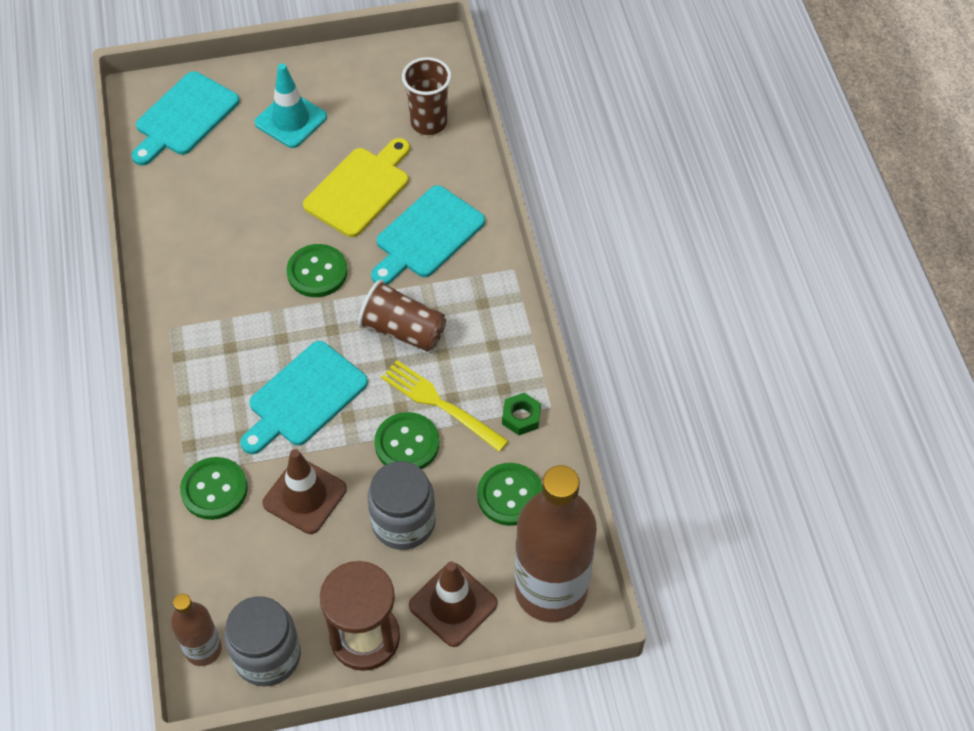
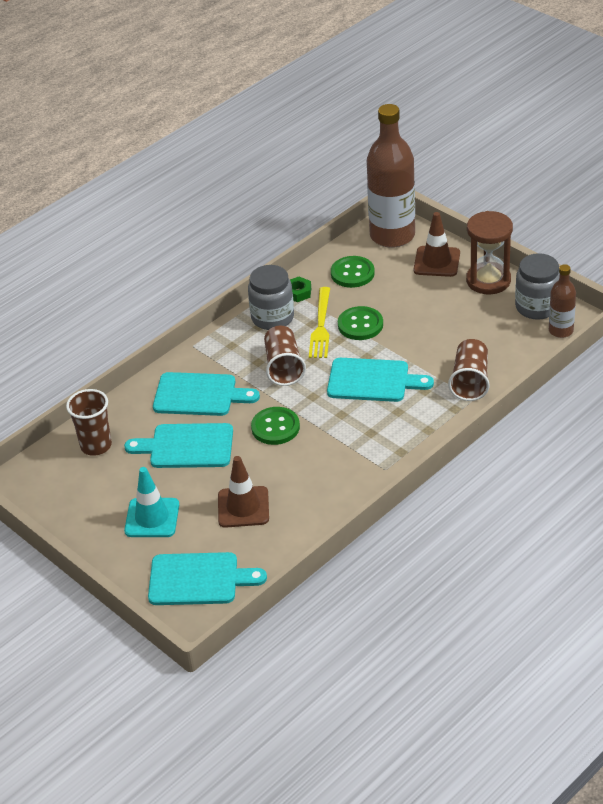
camera: 120 degrees left, 15 degrees down
green button [180,457,248,520] -> brown cup [448,339,490,401]
brown traffic cone [262,449,347,534] -> brown traffic cone moved to [218,456,269,528]
yellow cutting board [303,138,410,237] -> turquoise cutting board [124,423,233,468]
grey jar [367,461,436,550] -> grey jar moved to [248,265,294,330]

